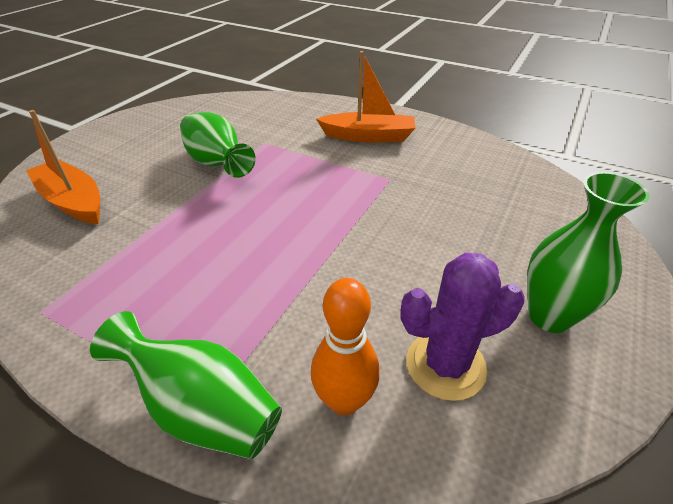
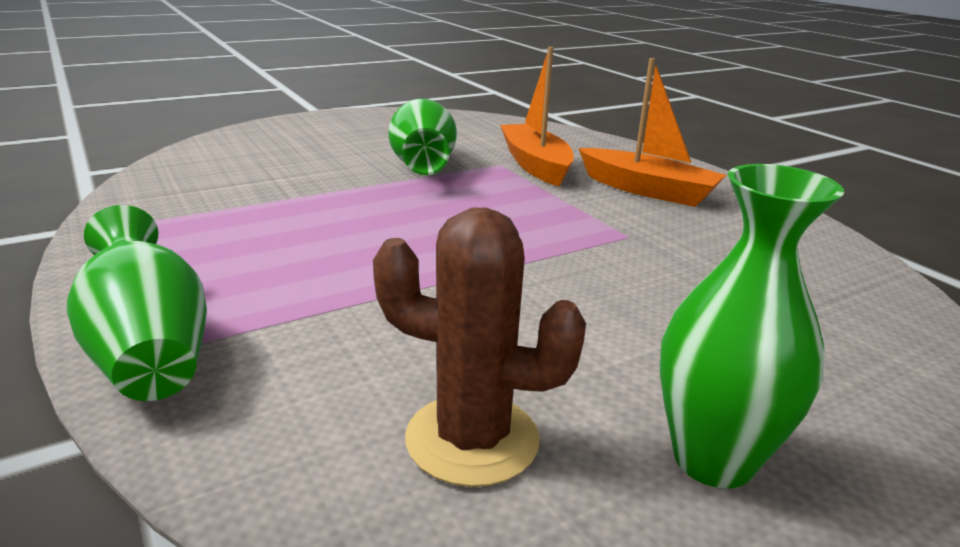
camera: 30 degrees right, 15 degrees down
orange boat [26,110,100,224] -> orange boat moved to [500,47,574,187]
orange bowling pin [311,278,380,416] -> none
purple cactus [400,252,525,401] -> brown cactus [373,207,586,487]

